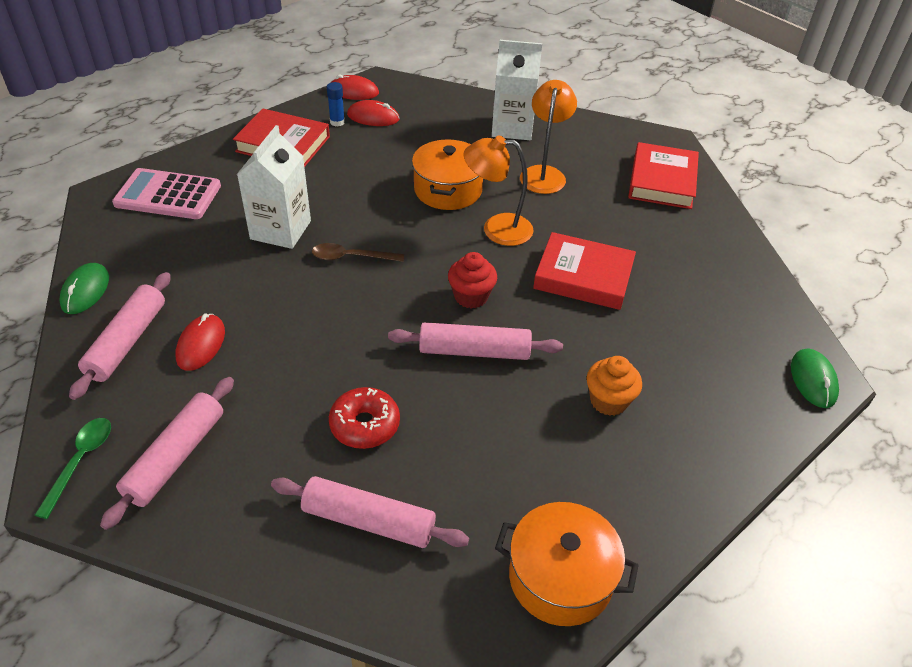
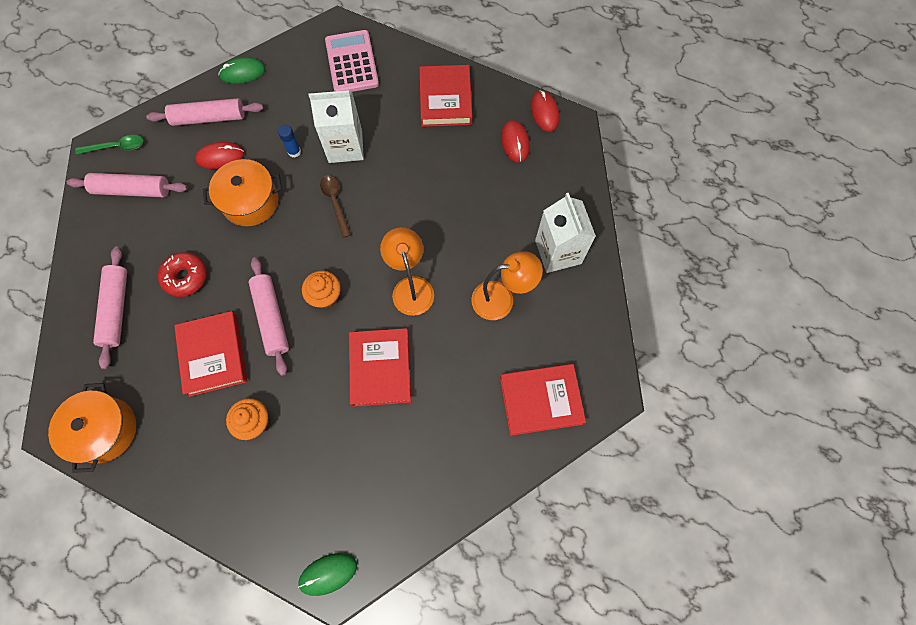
camera: 70 degrees right, 25 degrees up
blue glue stick [327,82,345,126] -> blue glue stick moved to [278,125,301,158]
orange pot [412,139,483,210] -> orange pot moved to [203,159,282,226]
red cupcake [448,252,497,308] -> orange cupcake [302,271,341,308]
none -> red book [174,311,247,397]

